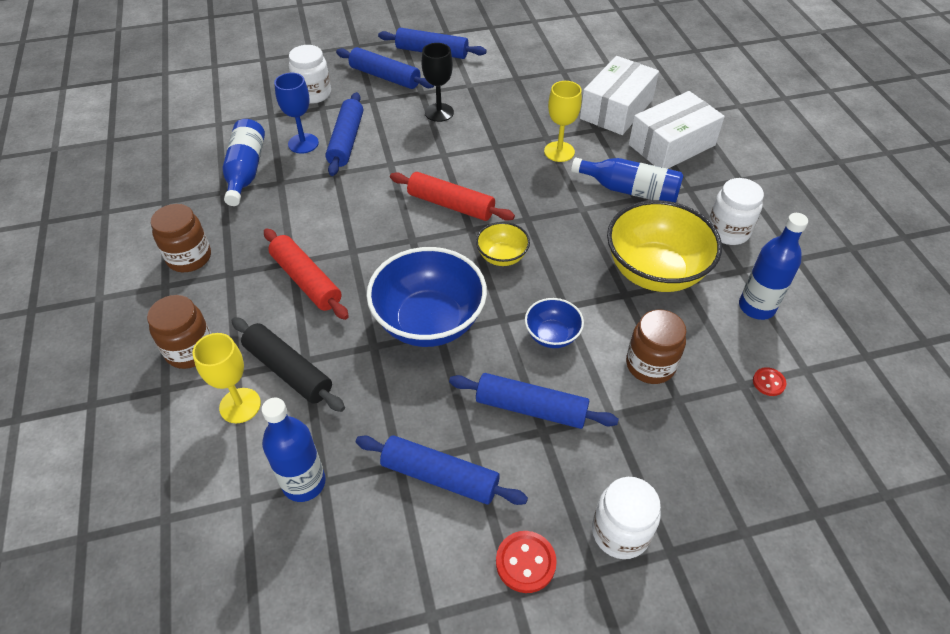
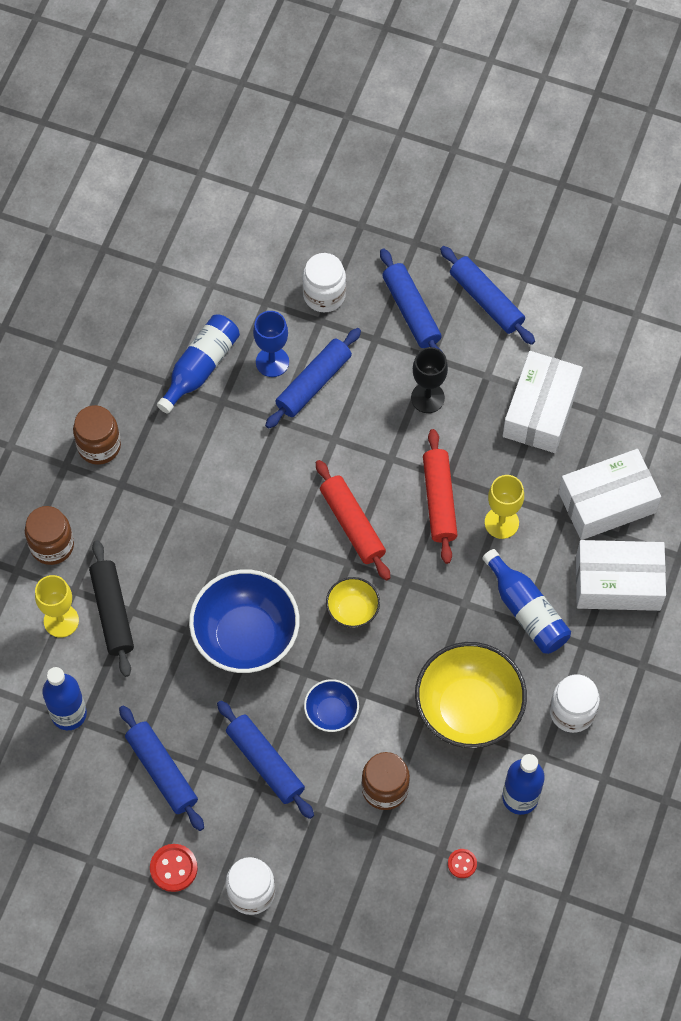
camera: 35 degrees right, 15 degrees up
red rolling pin [264,228,349,320] -> red rolling pin moved to [423,429,458,564]
none -> white box [503,351,583,453]

